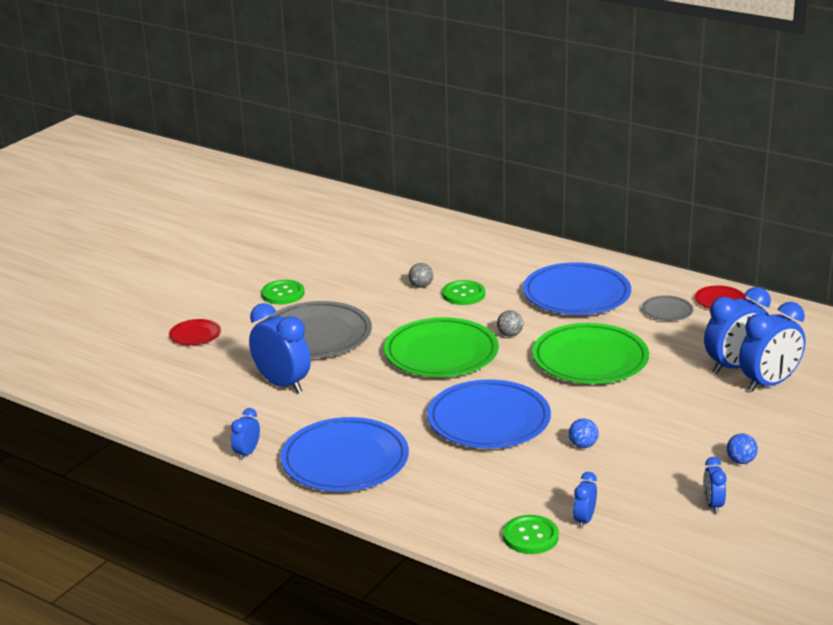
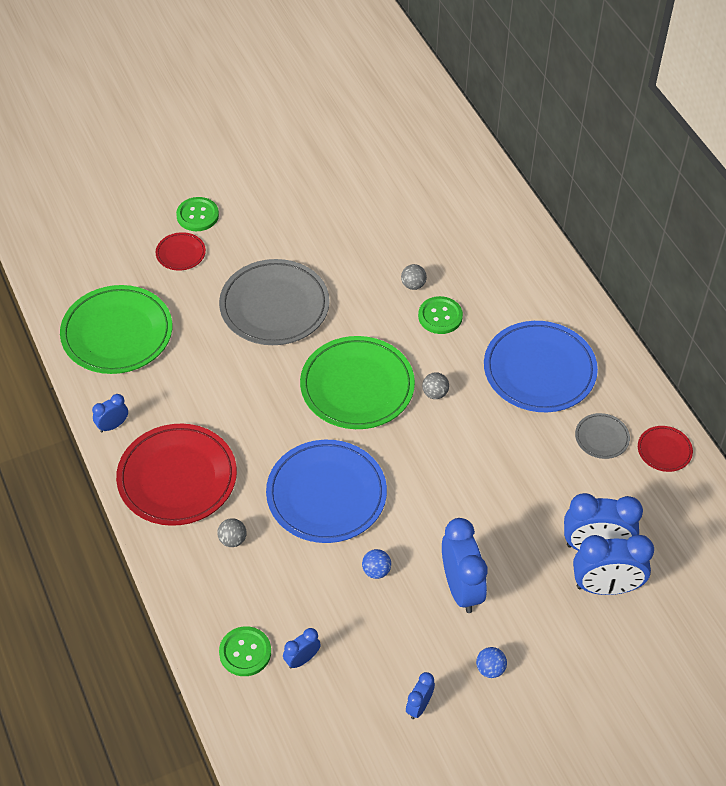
camera: 30 degrees right, 25 degrees up
blue clock [249,303,311,393] -> blue clock moved to [442,518,488,613]
green button [261,280,305,304] -> green button moved to [176,197,219,231]
blue plate [281,417,409,492] -> red plate [116,424,237,526]
green plate [532,323,649,384] -> green plate moved to [60,285,172,374]
none -> grey ball [217,518,247,547]

